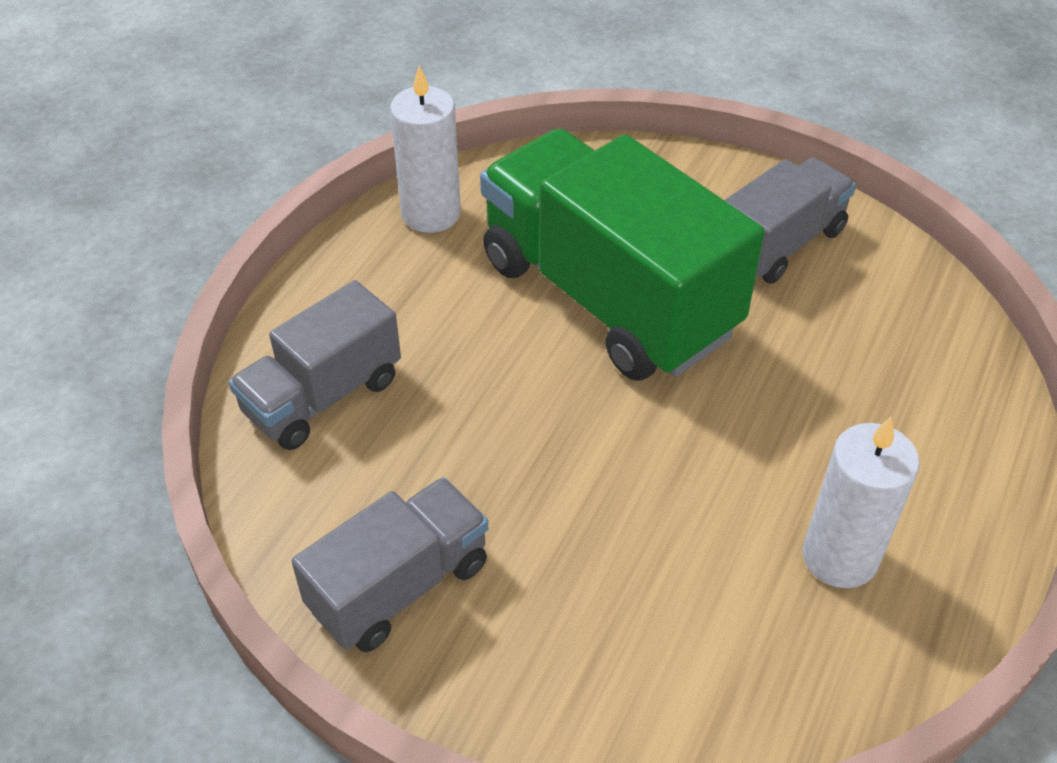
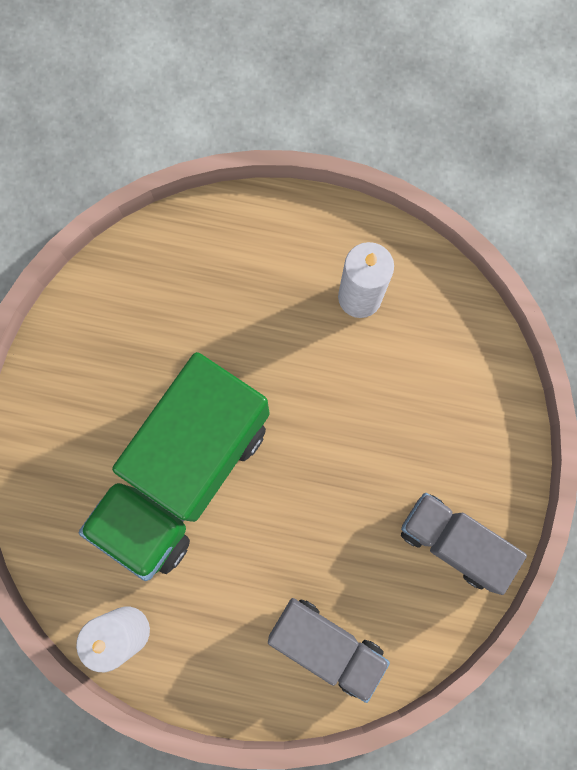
camera: 105 degrees left, 30 degrees up
grey truck [724,157,856,284] -> none

